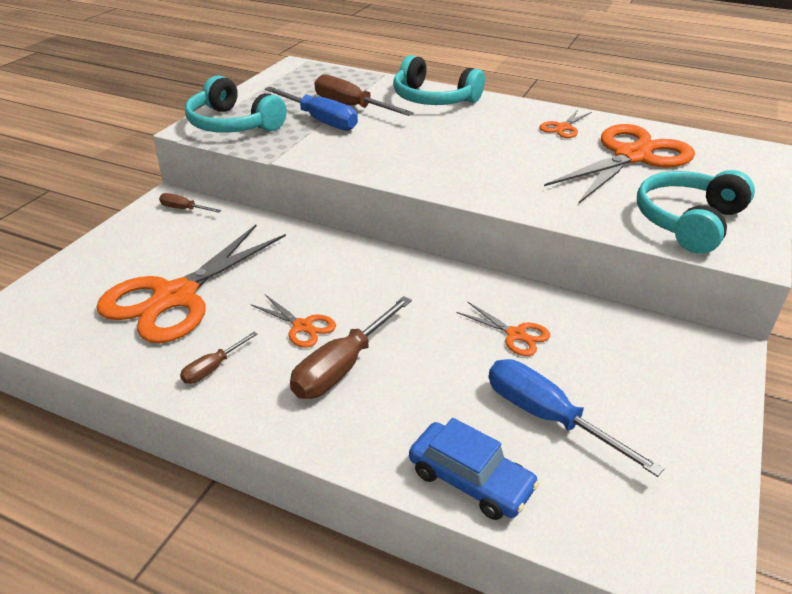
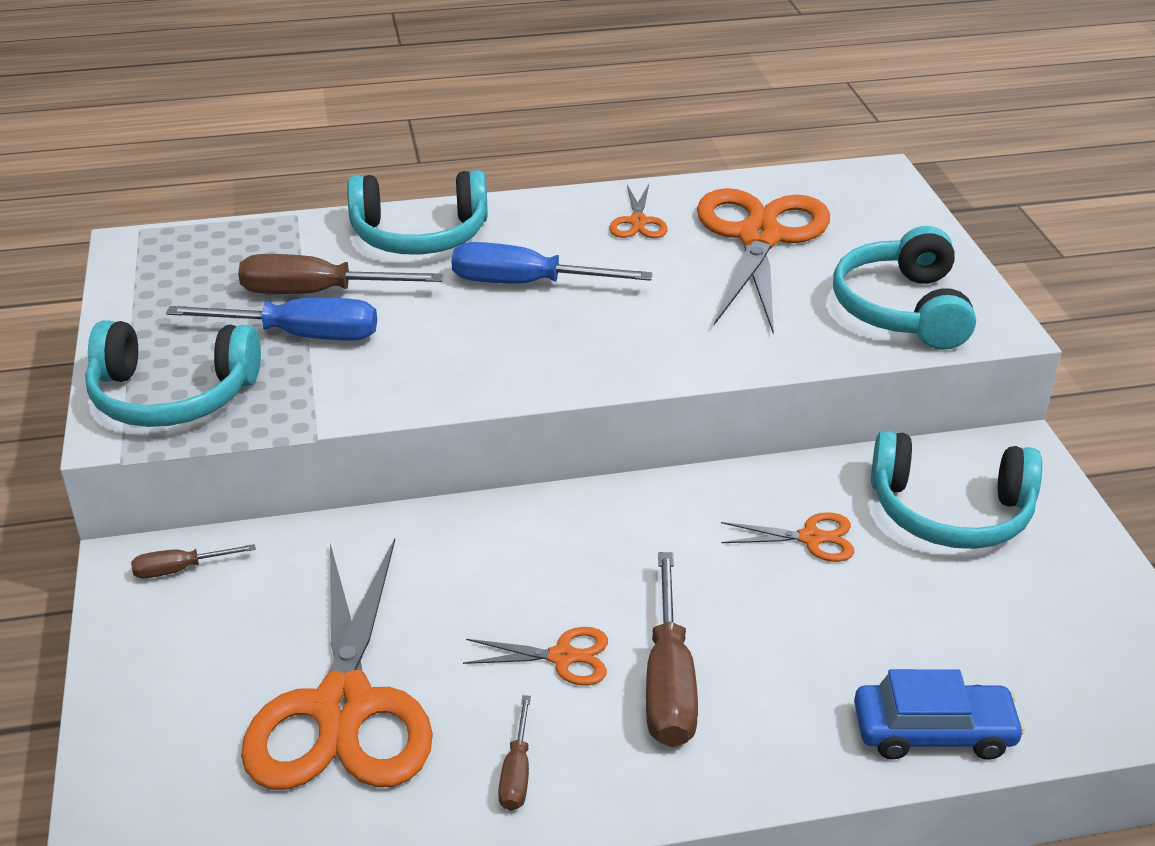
camera: 35 degrees left, 0 degrees up
blue screwdriver [489,359,664,477] -> blue screwdriver moved to [452,242,653,284]
none -> turquoise headphones [871,430,1042,549]

